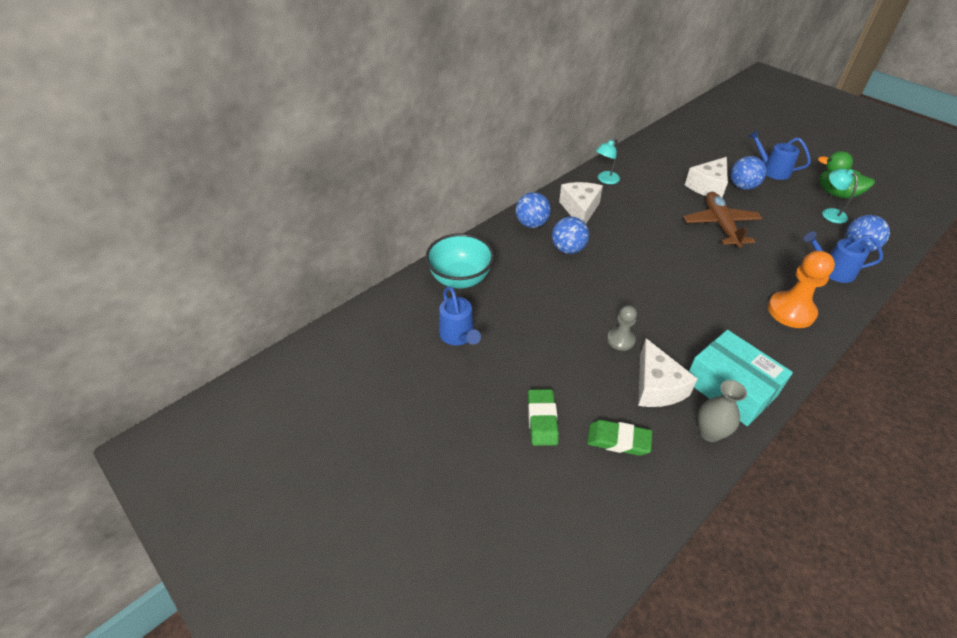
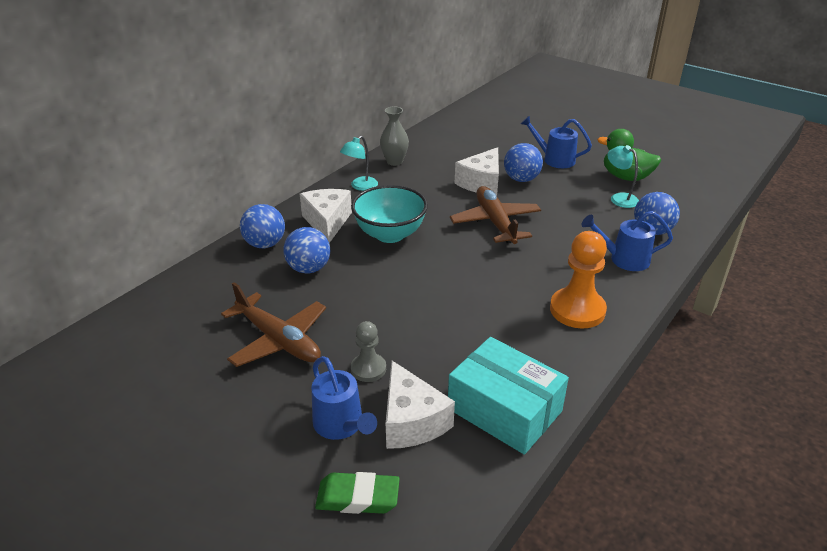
camera: 10 degrees left, 10 degrees down
turquoise bowl [425,233,494,289] -> turquoise bowl moved to [351,185,428,243]
blue watering can [439,286,481,345] -> blue watering can moved to [311,356,377,440]
green eraser [528,389,559,446] -> none
grey vase [698,380,747,442] -> grey vase moved to [380,106,409,166]
none -> brown plane [221,282,326,367]

